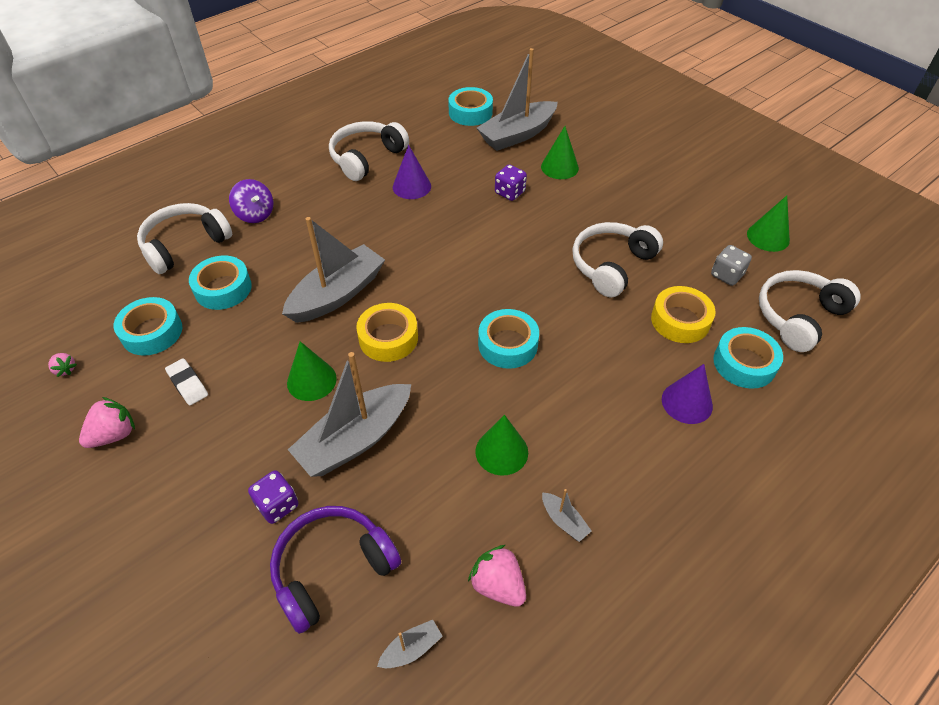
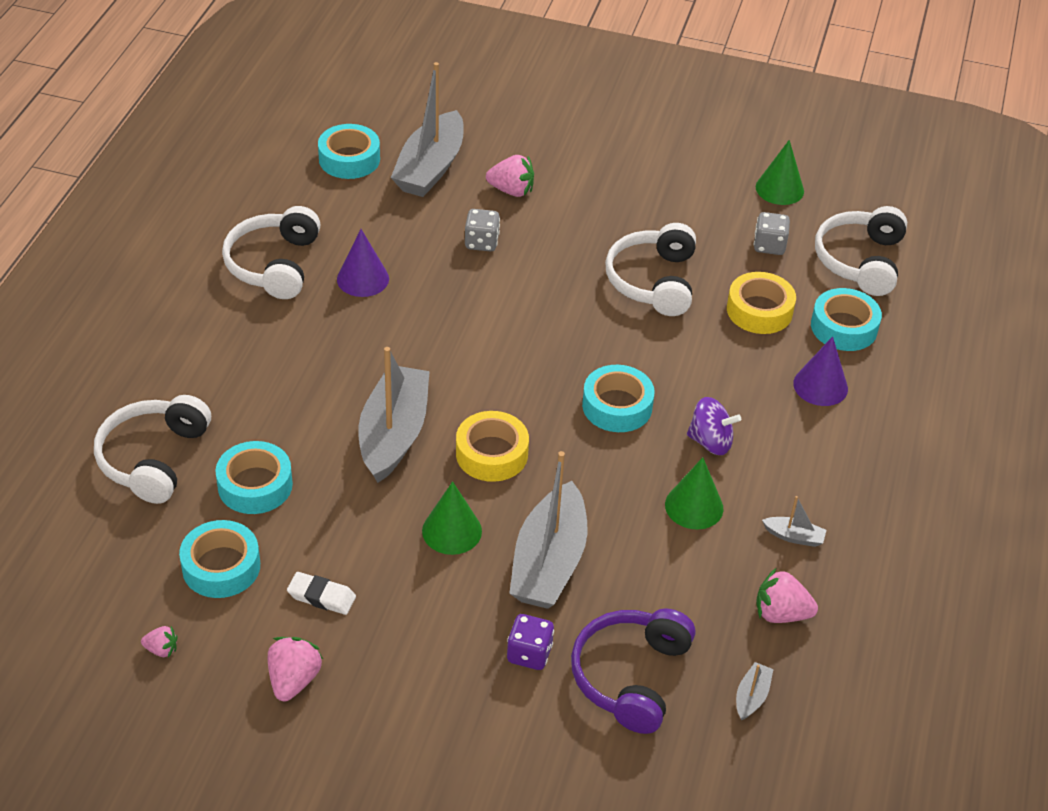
camera: 35 degrees left, 5 degrees down
purple spinning top [229,179,273,223] -> purple spinning top moved to [687,397,741,455]
purple dice [495,164,527,201] -> grey dice [465,209,500,252]
green cone [541,126,579,179] -> pink strawberry [486,155,534,197]

